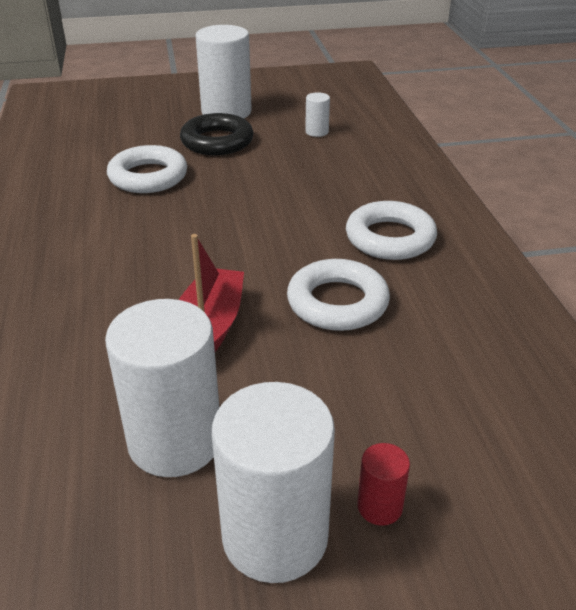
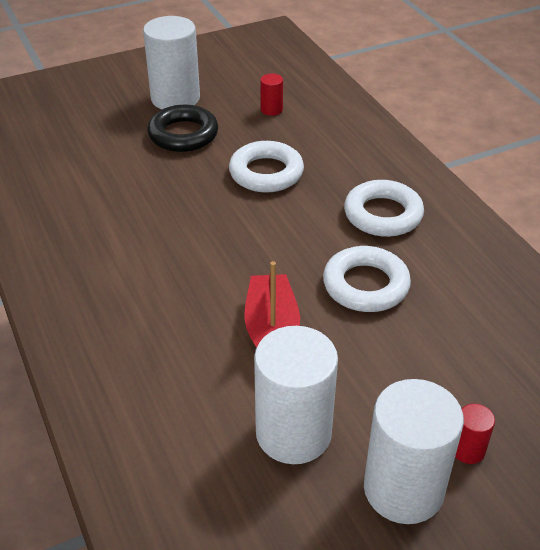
camera: 15 degrees left, 5 degrees up
white ring [107,145,187,193] -> white ring moved to [229,141,304,193]
white cylinder [305,92,330,137] -> red cylinder [260,73,283,116]

